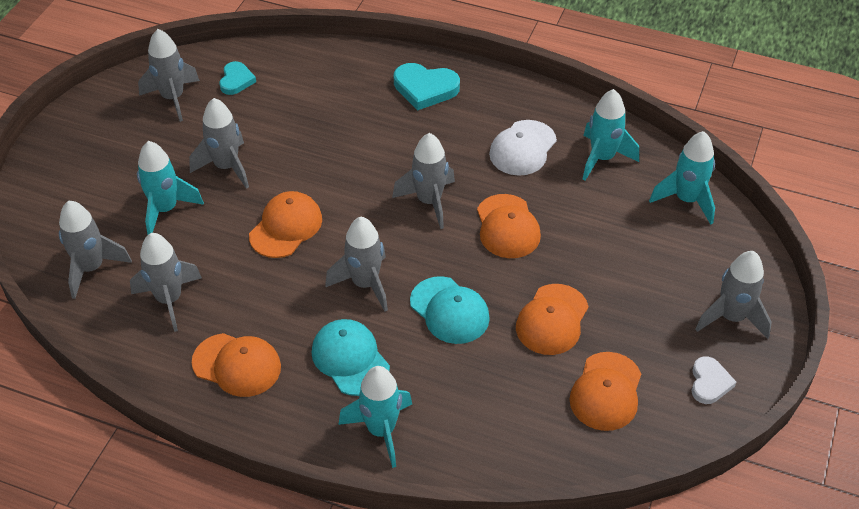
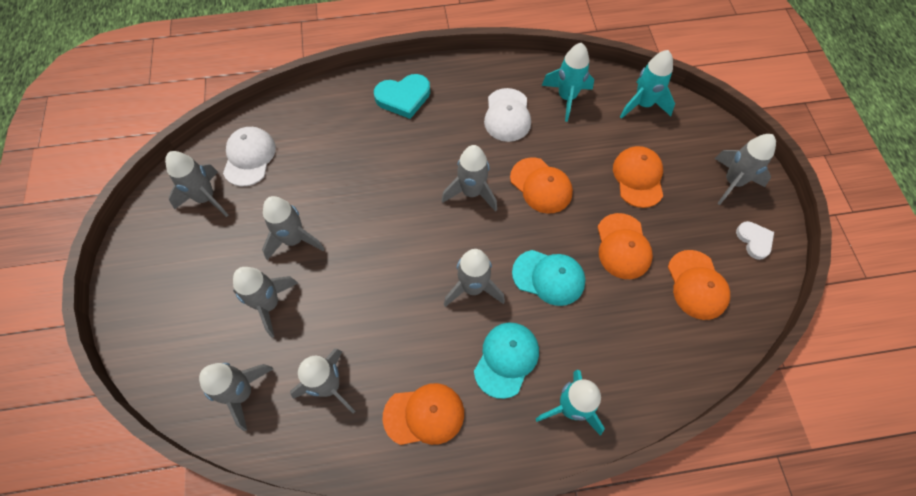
camera: 30 degrees left, 15 degrees up
turquoise rocket [137,141,204,235] -> grey rocket [233,267,298,338]
turquoise heart [220,61,256,95] -> white cap [223,127,276,186]
orange cap [249,191,322,258] -> orange cap moved to [613,146,663,208]
turquoise cap [312,319,390,396] -> turquoise cap turned 90 degrees clockwise [474,323,539,399]

